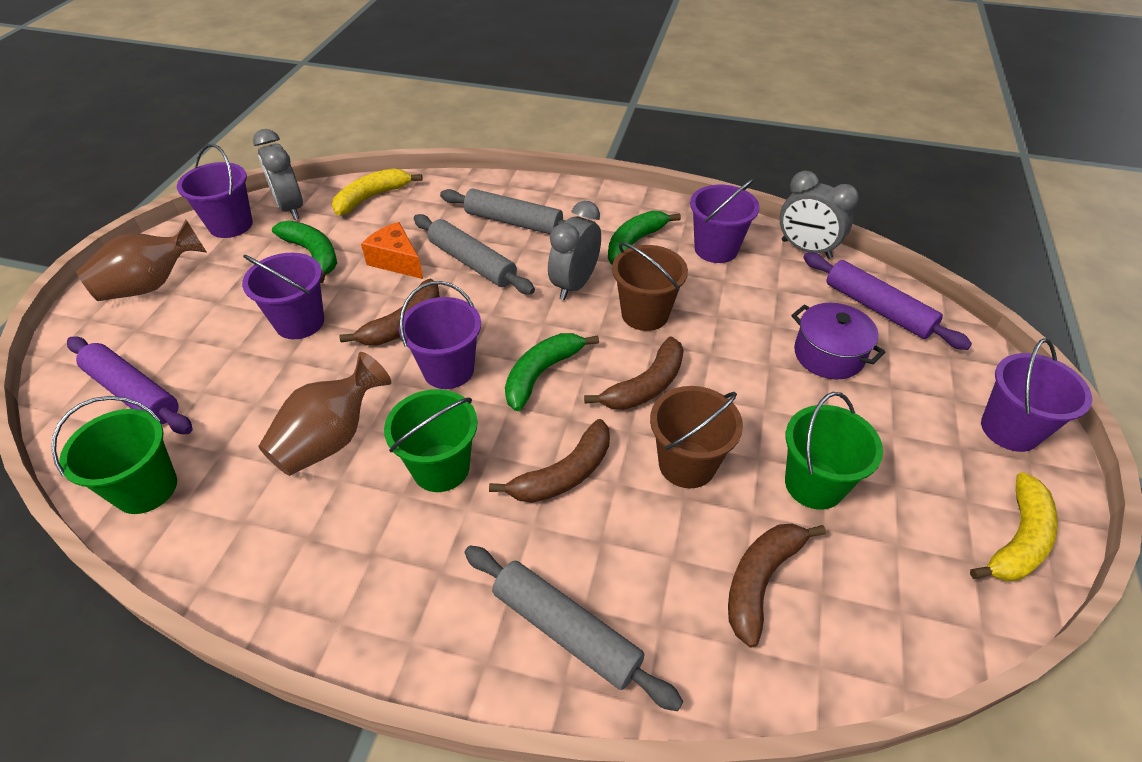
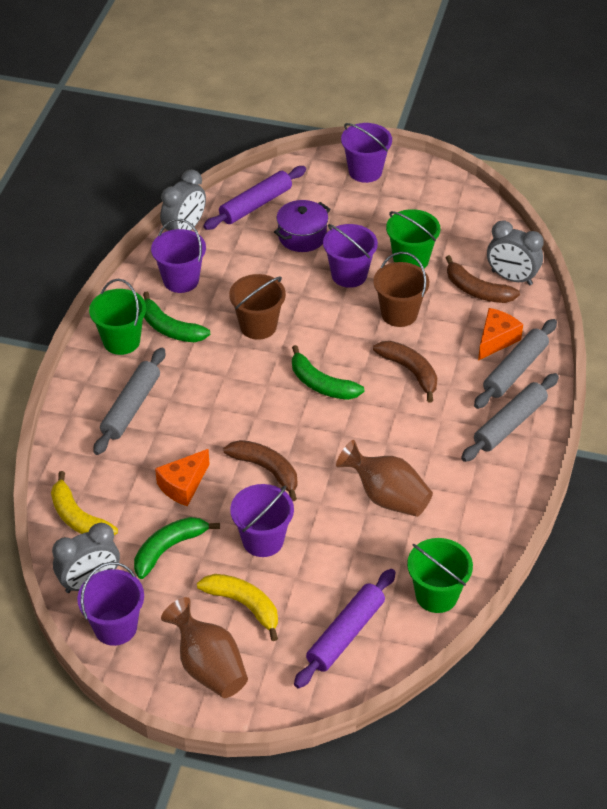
camera: 90 degrees left, 0 degrees up
green bucket [384,389,478,492] -> green bucket moved to [89,279,146,355]
purple bucket [399,281,481,389] -> purple bucket moved to [323,224,378,288]
grey rolling pin [414,214,535,294] -> grey rolling pin moved to [461,373,559,462]
grey clock [548,201,601,300] -> grey clock moved to [487,221,544,285]
brown banana [584,336,684,410] -> none
yellow banana [970,472,1058,581] -> yellow banana moved to [197,574,278,641]
none -> orange cheese [478,308,523,360]

